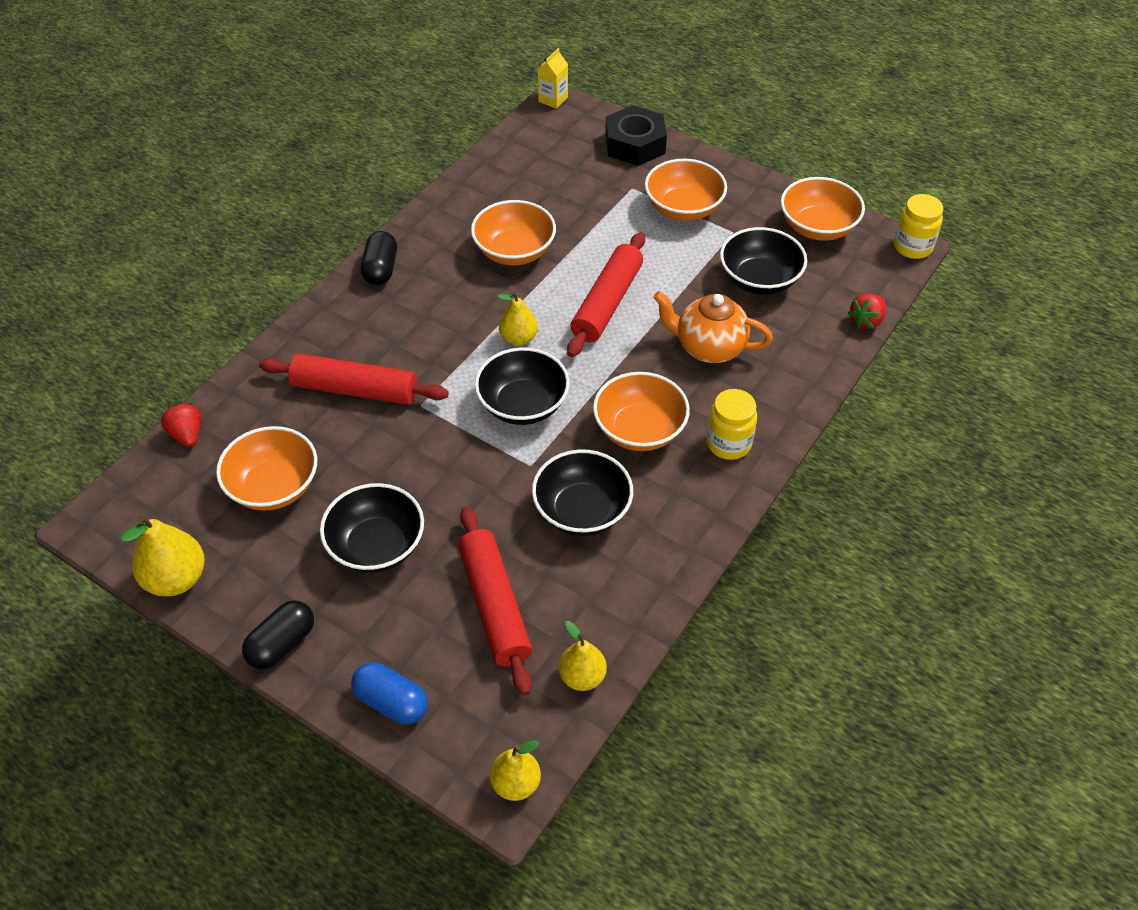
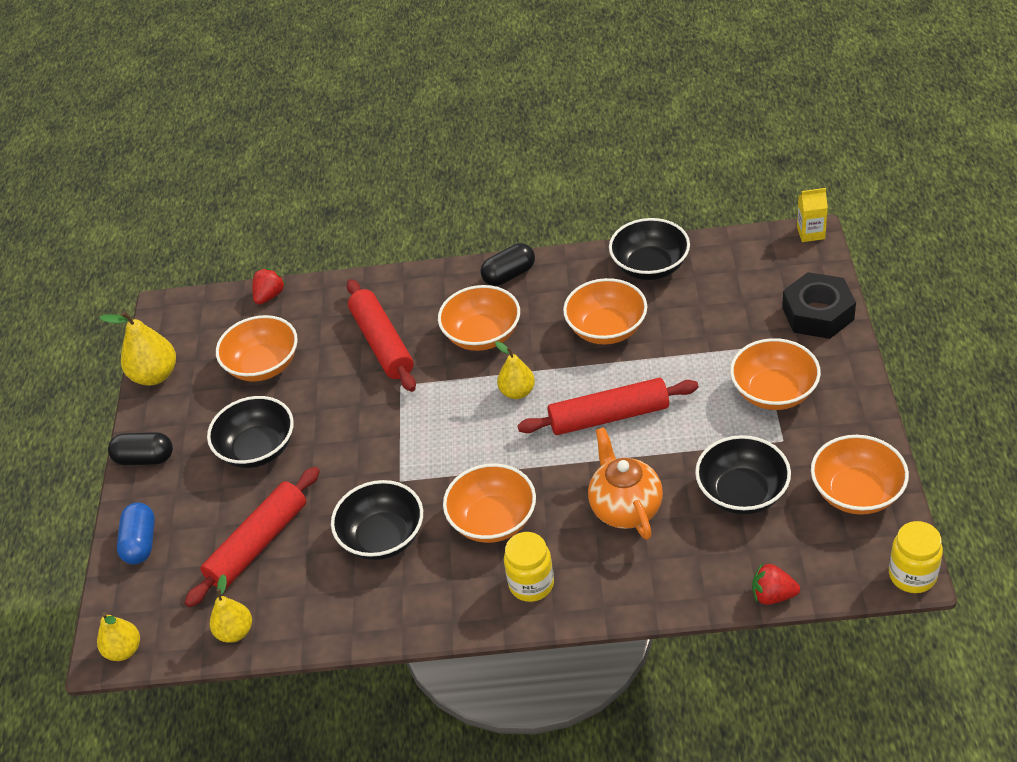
camera: 60 degrees right, 5 degrees down
black bowl [475,347,570,425] -> black bowl moved to [609,218,690,280]
none -> orange bowl [438,285,520,351]

